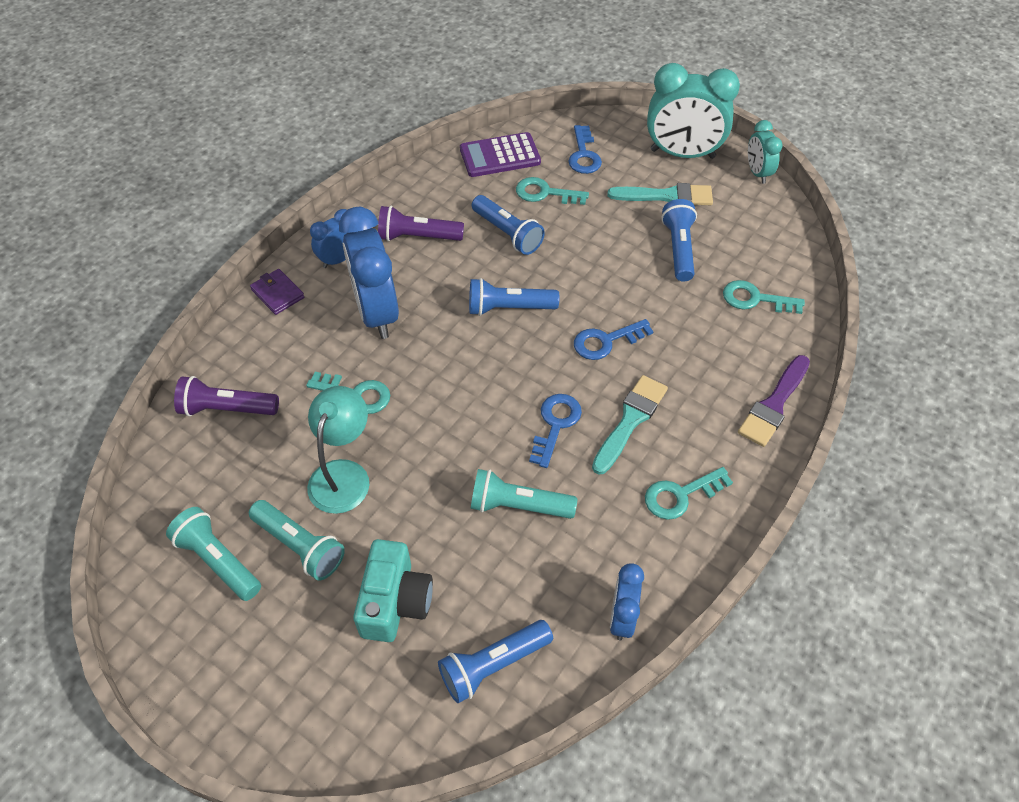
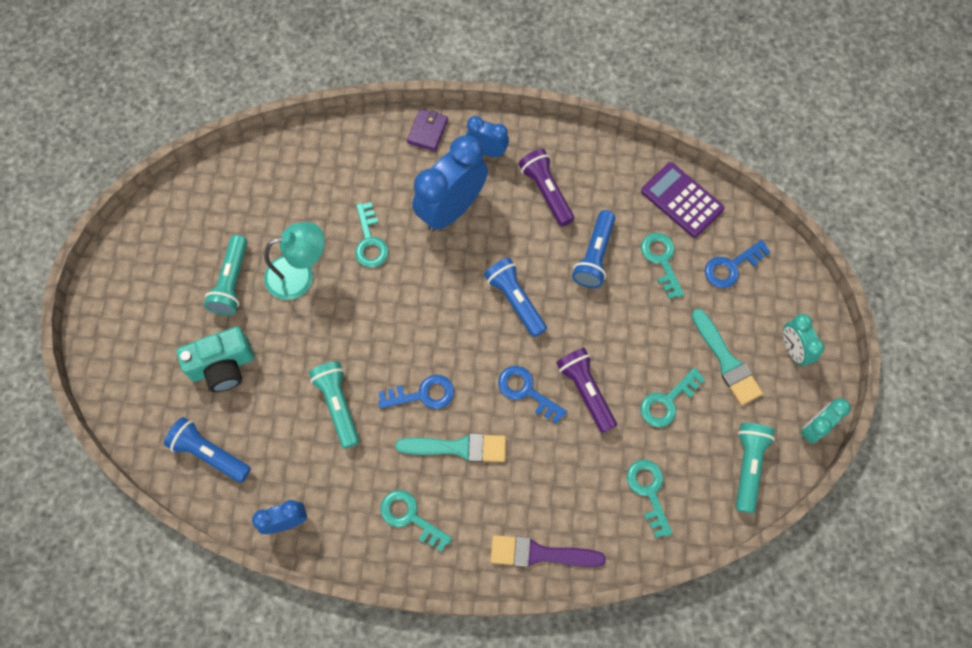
camera: 60 degrees right, 15 degrees up
turquoise flashlight [166,507,261,601] -> turquoise flashlight moved to [736,423,775,513]
purple flashlight [174,376,279,416] -> purple flashlight moved to [556,348,617,433]
turquoise clock [647,63,740,159] -> turquoise clock [783,314,824,366], size x0.53
blue flashlight [661,199,697,282] -> turquoise key [641,367,705,427]

